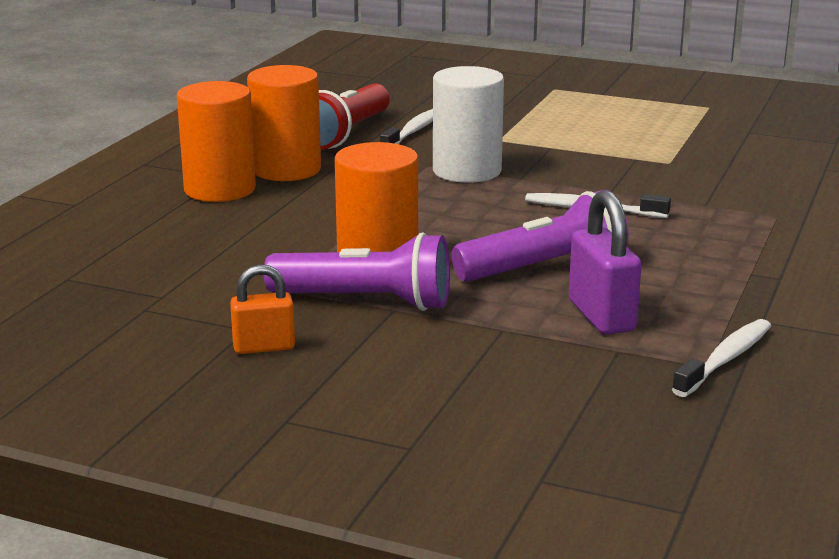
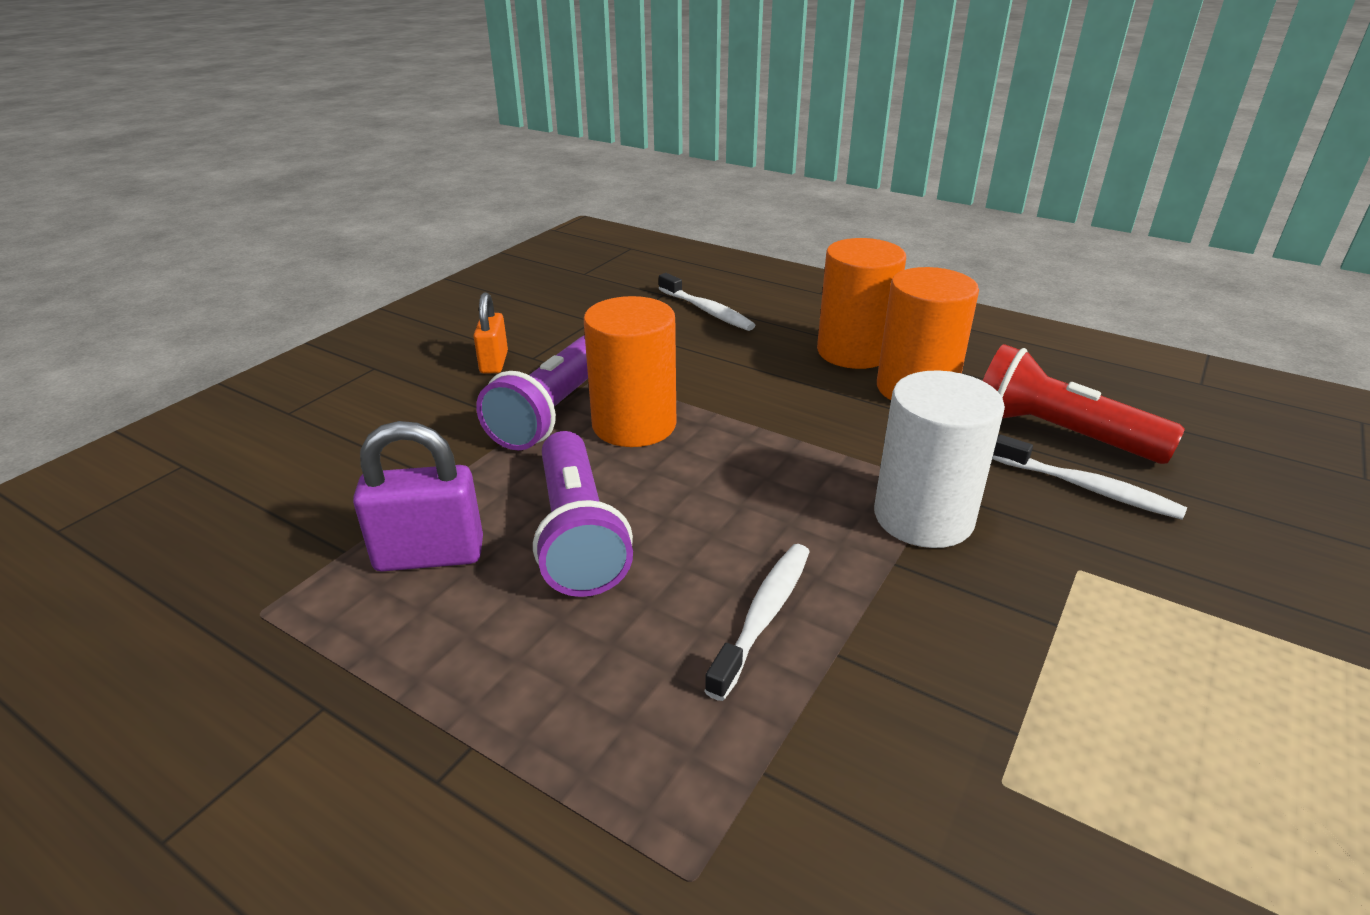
camera: 100 degrees right, 10 degrees up
white toothbrush [672,319,771,397] -> white toothbrush moved to [659,273,755,331]

